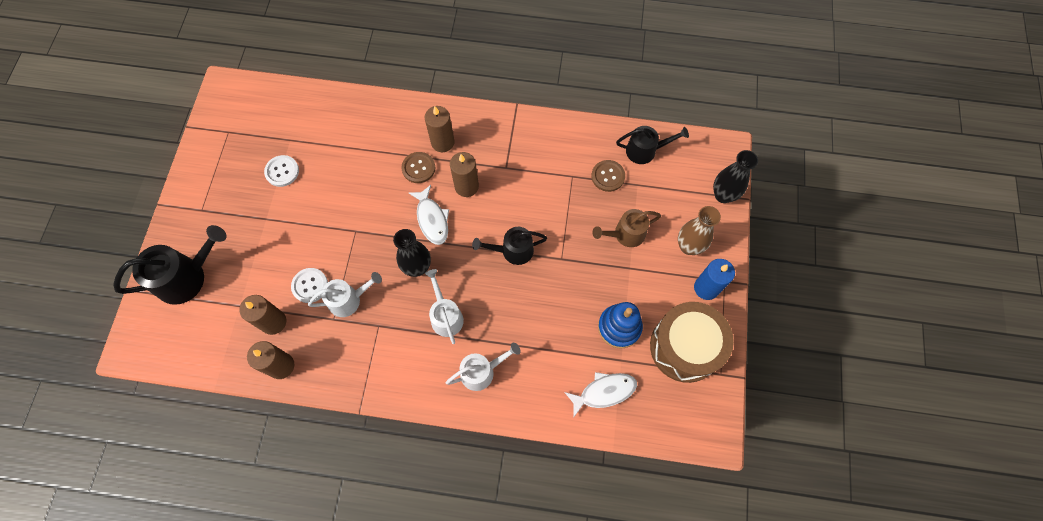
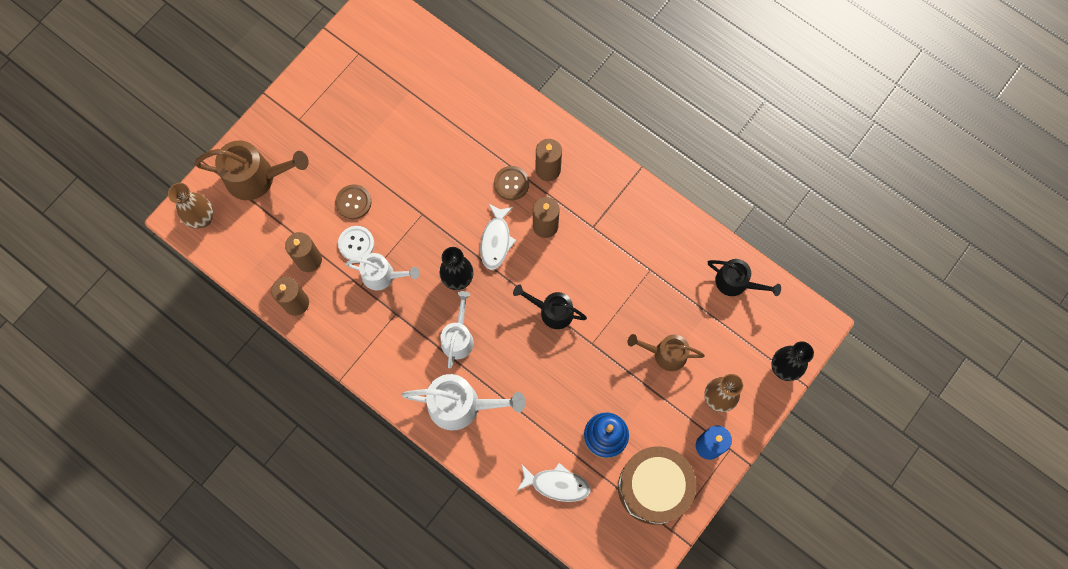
camera: 30 degrees right, 5 degrees up
black watering can [113,225,227,305] -> brown watering can [194,141,309,200]
white button [264,155,299,187] -> none
white watering can [446,343,521,391] -> white watering can [402,374,525,430], size x1.55
brown button [591,160,625,192] -> brown button moved to [335,184,372,219]
none -> brown vase [168,183,213,228]

